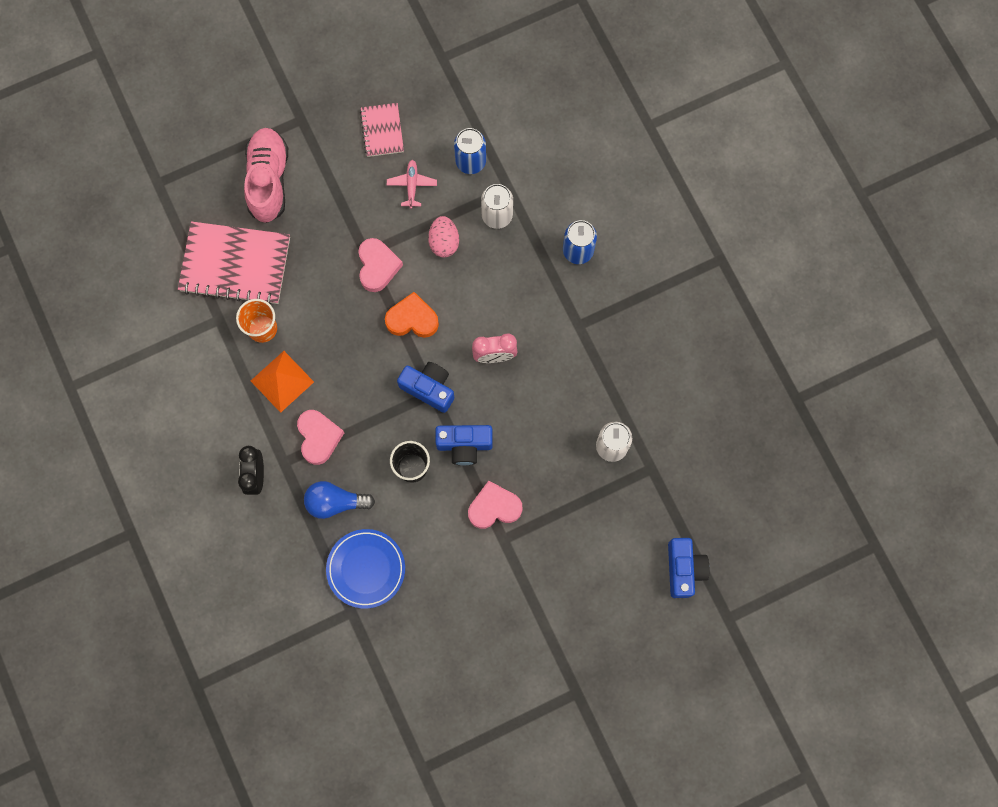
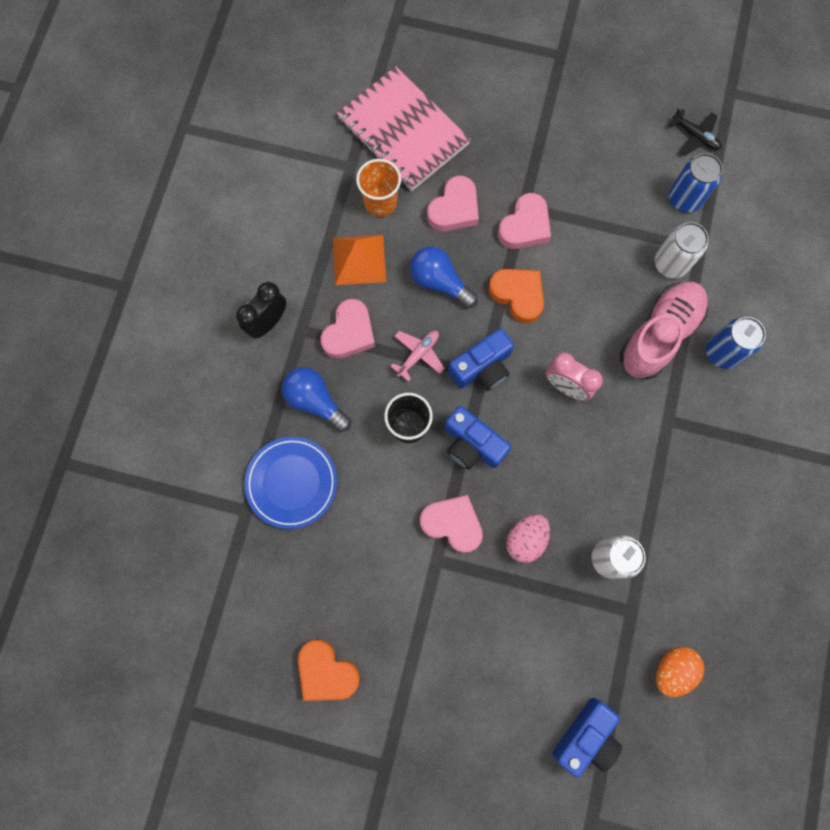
camera: 40 degrees right, 0 degrees up
pink shoe [244,128,288,223] -> pink shoe moved to [620,282,708,379]
pink notebook [360,103,404,157] -> none
pink plane [387,160,437,209] -> pink plane moved to [390,331,445,382]
blue camera [397,362,454,413] -> blue camera turned 75 degrees clockwise [448,328,514,391]
pink egg [428,216,459,257] -> pink egg moved to [506,514,550,563]
none -> orange heart [298,639,360,701]
none -> blue light bulb [410,246,478,309]
none -> pink heart [427,176,479,231]
none -> orange egg [656,647,704,697]
none -> black plane [669,108,722,156]

